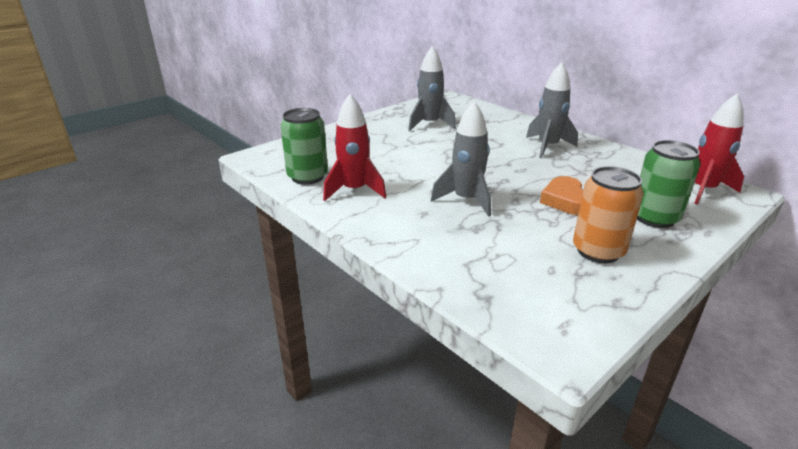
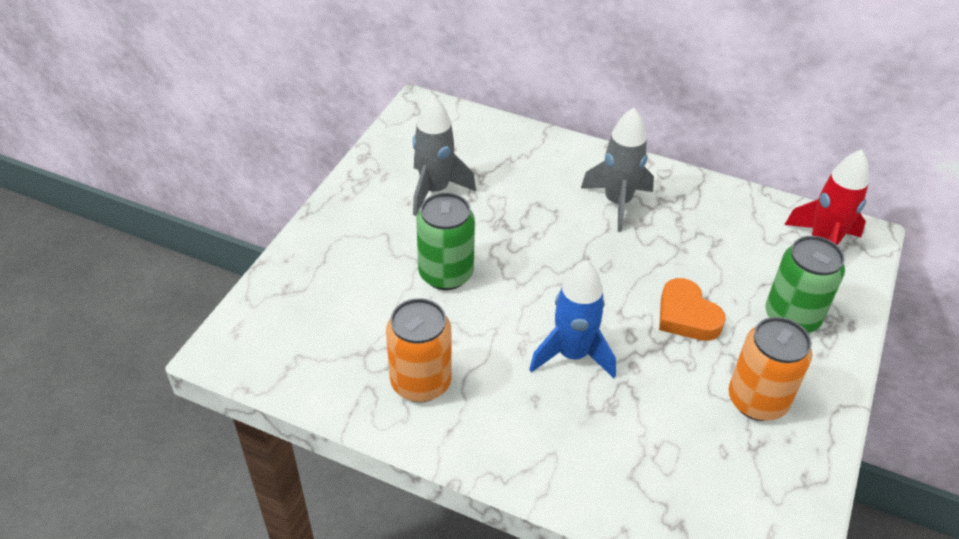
camera: 25 degrees left, 15 degrees up
green can [280,108,328,184] -> green can moved to [416,193,475,290]
red rocket [323,94,386,201] -> orange can [386,298,452,402]
grey rocket [431,101,491,217] -> blue rocket [529,260,616,378]

